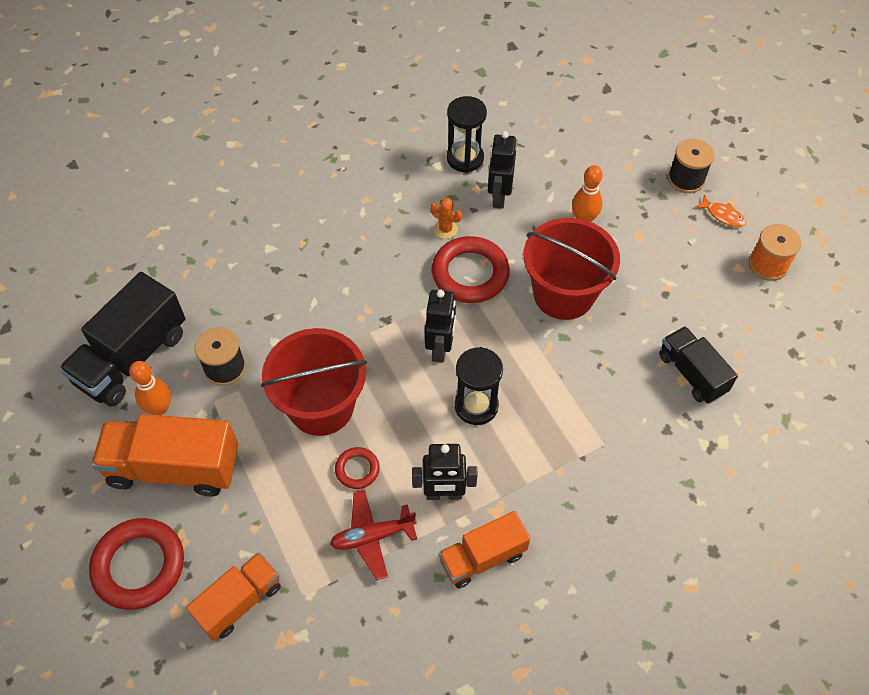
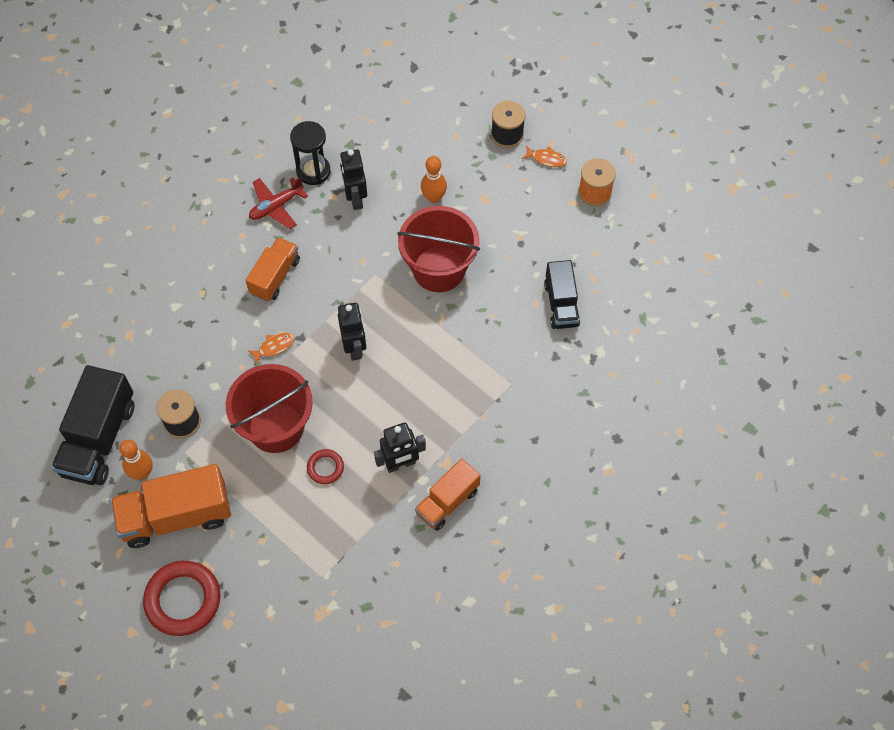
camera: 20 degrees left, 5 degrees up
orange truck [186,552,281,641] -> orange truck moved to [245,237,300,302]
red plane [330,490,417,580] -> red plane moved to [249,177,308,229]
orange cactus [430,198,462,239] -> none
red ring [432,236,510,303] -> none
black hourglass [455,347,503,425] -> none
black truck [659,326,738,404] -> black truck turned 135 degrees counterclockwise [544,260,580,329]
none -> orange fish [247,333,295,364]

